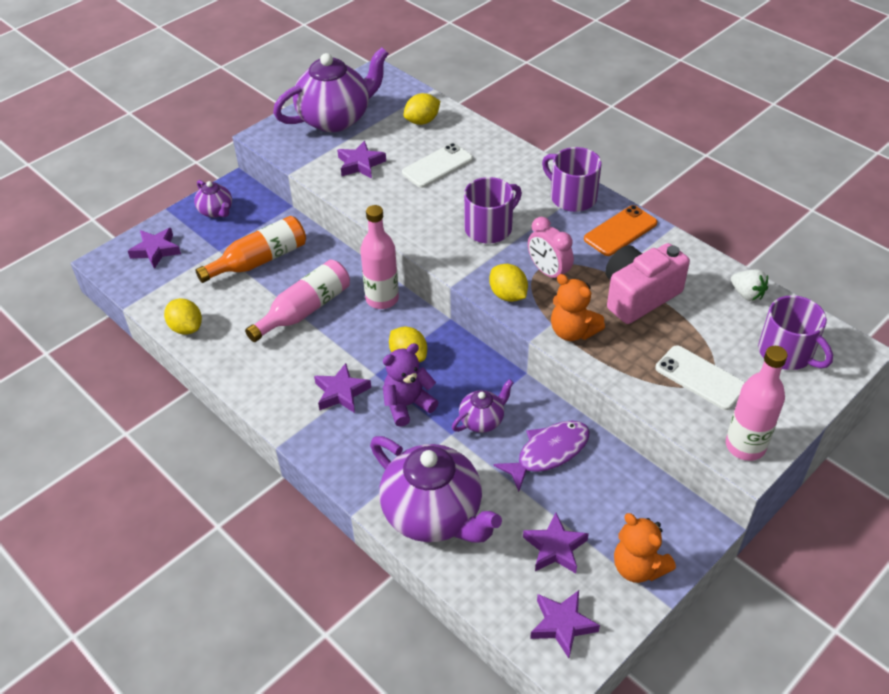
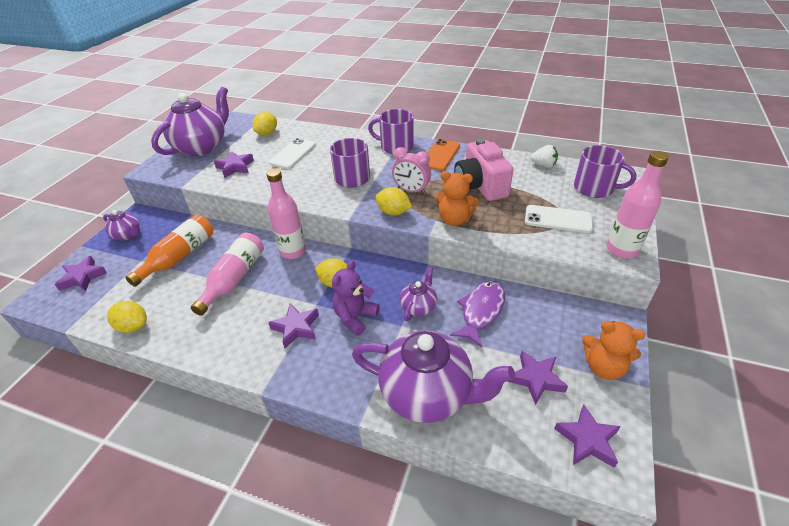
camera: 25 degrees left, 5 degrees down
pink camera [605,243,690,324] -> pink camera turned 45 degrees counterclockwise [454,138,513,201]

